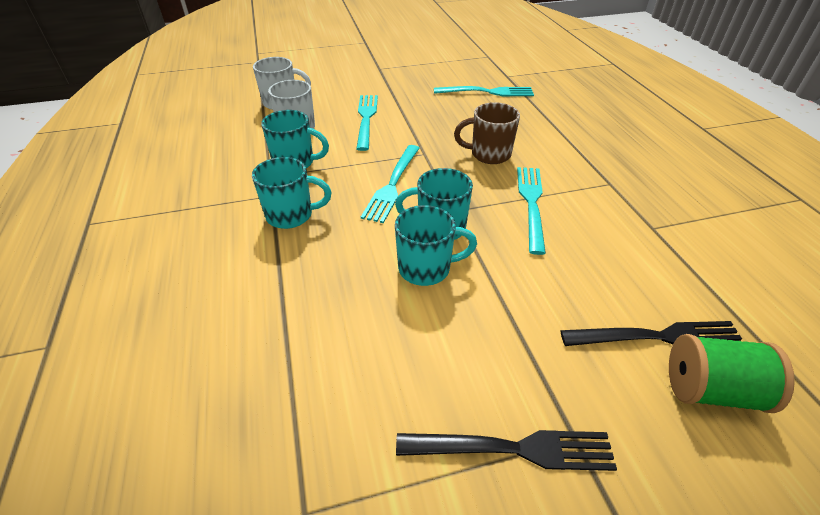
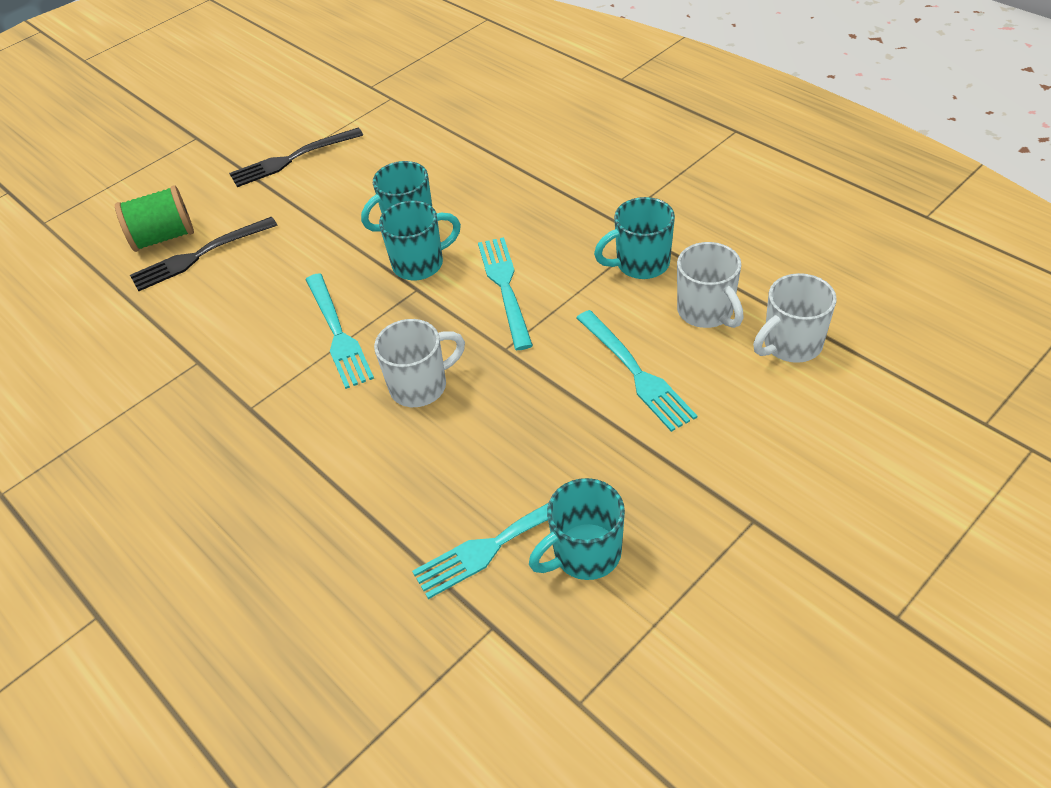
camera: 155 degrees right, 5 degrees up
turquoise mug [252,157,332,229] -> turquoise mug moved to [529,478,625,580]
brown mug [454,102,520,164] -> white mug [374,319,465,407]

